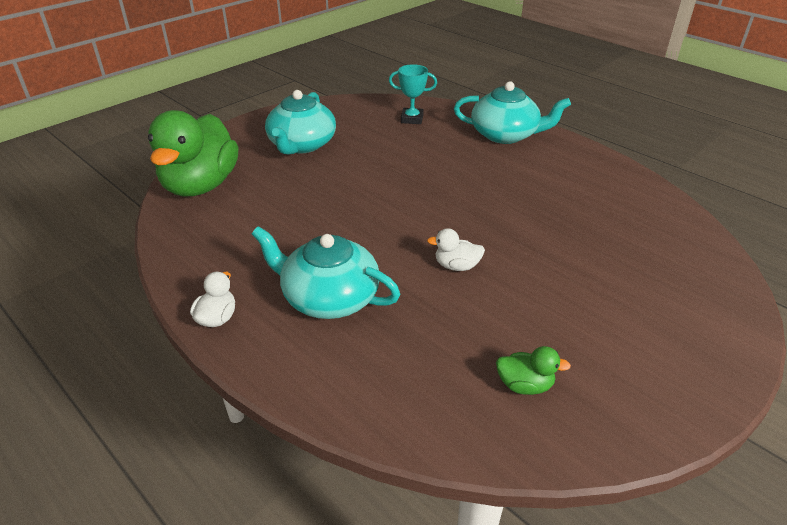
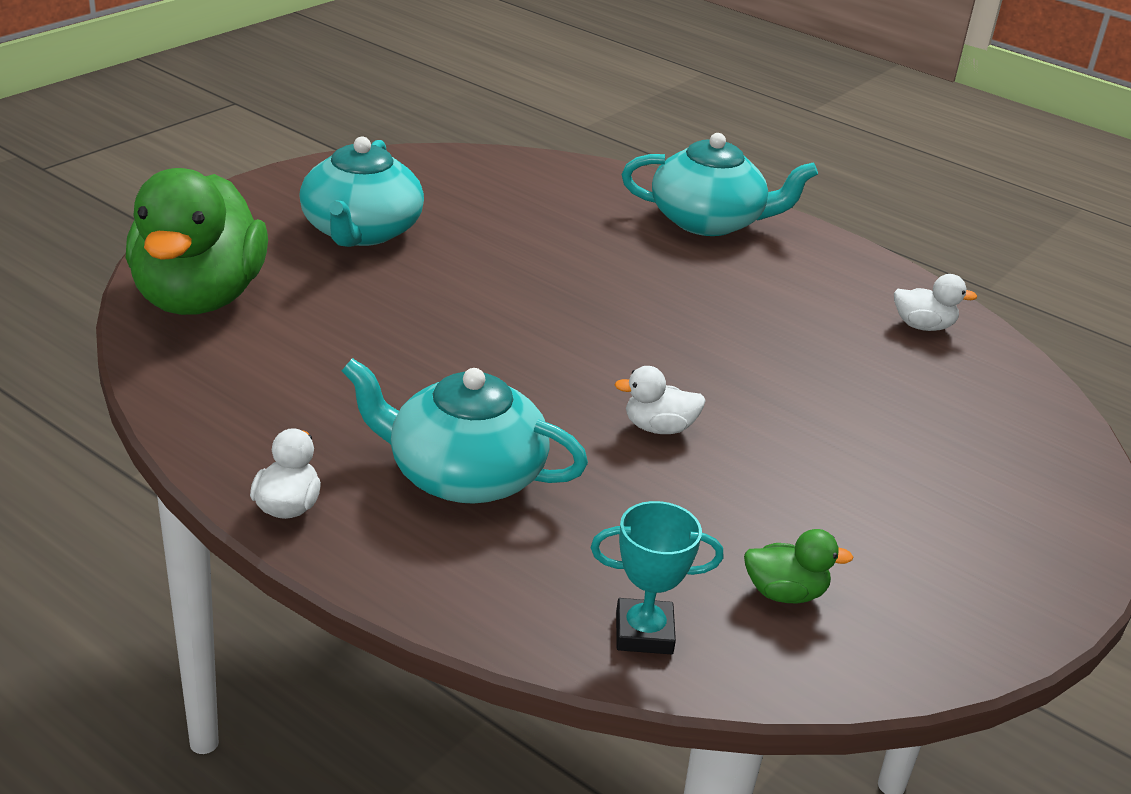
camera: 10 degrees left, 5 degrees down
turquoise trophy [389,64,437,124] -> turquoise trophy moved to [591,501,724,654]
none -> white duck [894,274,977,331]

